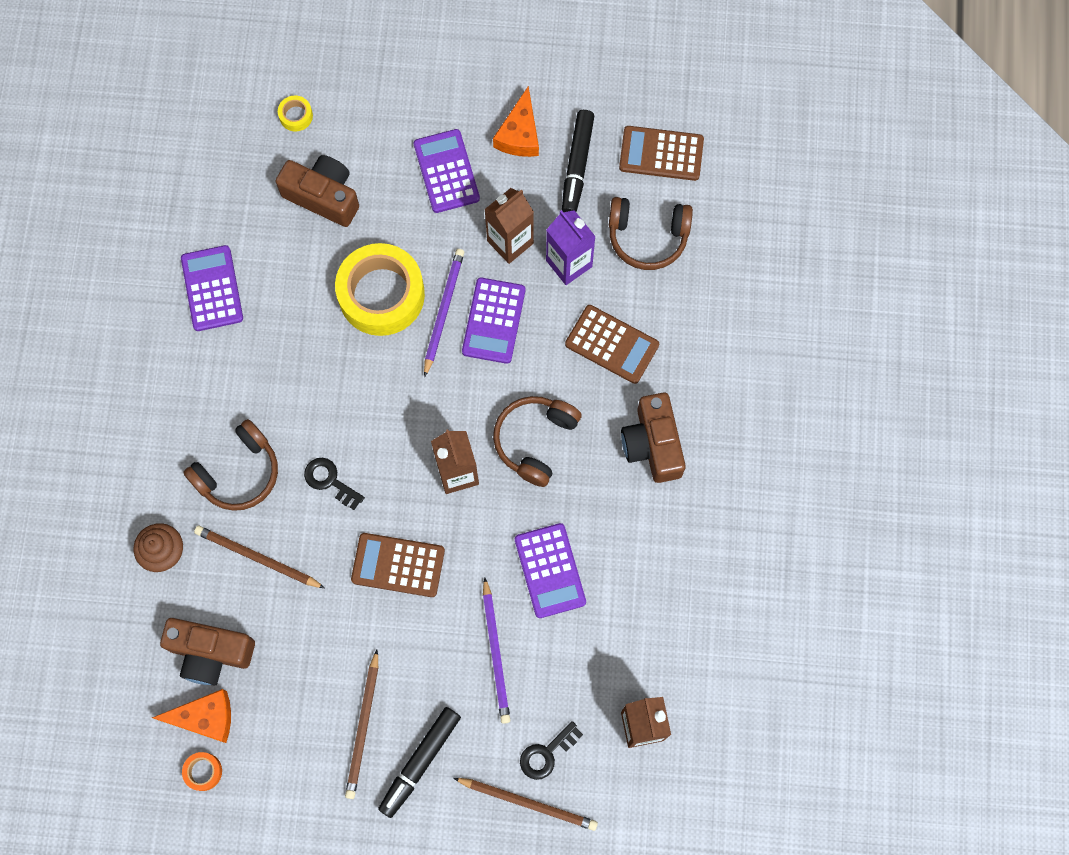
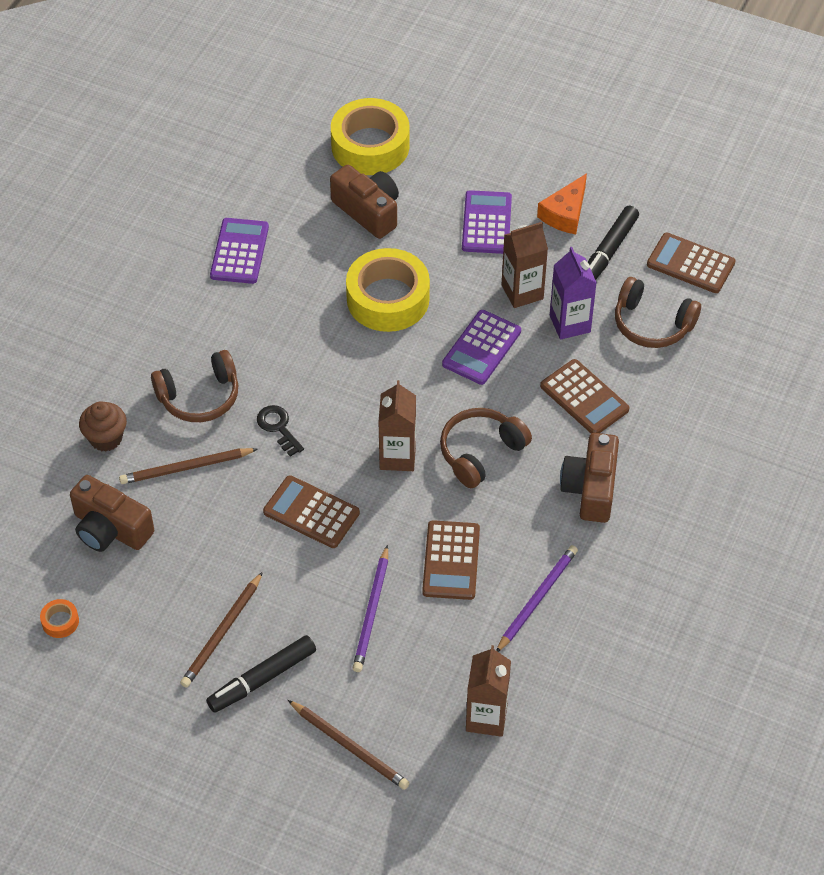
camera: 20 degrees right, 20 degrees down
orange cheese [152,689,231,743] -> none
brown pencil [194,526,325,588] -> brown pencil turned 60 degrees counterclockwise [119,448,258,484]
yellow tape [278,96,313,131] -> yellow tape [331,98,409,175], size x2.50
purple pencil [424,249,464,378] -> purple pencil moved to [496,545,578,652]
purple calculator [515,523,586,618] -> brown calculator [422,520,480,600]
black key [520,721,583,780] -> none

